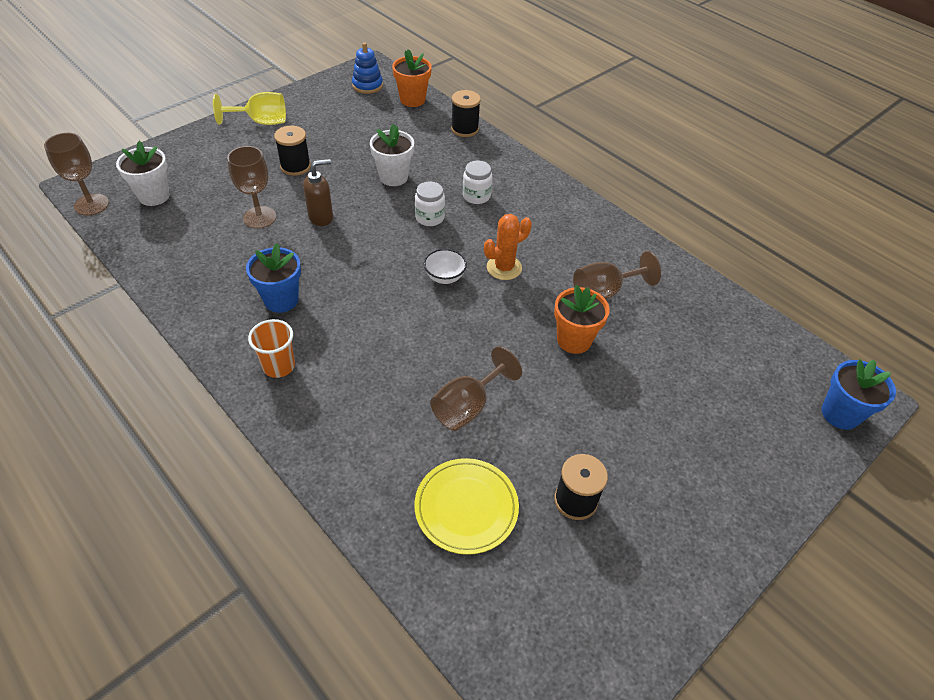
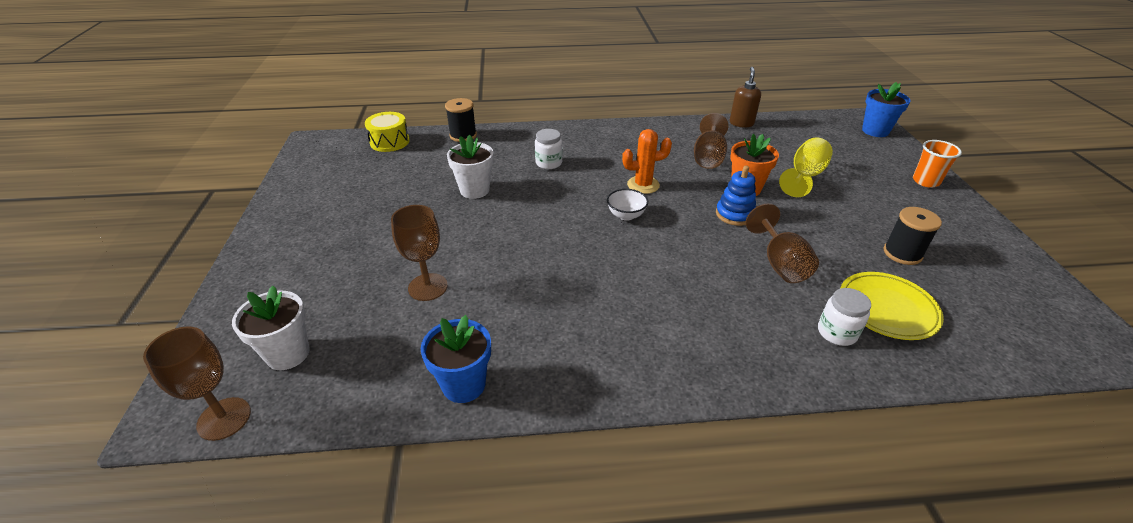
camera: 50 degrees left, 10 degrees down
yellow goblet [213,92,286,125] -> yellow goblet moved to [779,137,833,197]
blue flower pot [246,243,301,313] -> blue flower pot moved to [421,315,491,403]
orange cup [248,319,295,378] -> orange cup moved to [913,140,962,188]
black spool [274,126,311,176] -> none
brown soap dispenser [303,159,333,226] -> brown soap dispenser moved to [730,67,761,127]
blue stacking toy [352,42,383,94] -> blue stacking toy moved to [716,166,756,226]
orange flower pot [392,49,432,107] -> yellow drum [365,112,410,152]
white jar [415,182,445,226] -> white jar moved to [818,288,871,346]
orange cactus [484,214,532,280] -> orange cactus turned 75 degrees clockwise [622,129,672,194]

